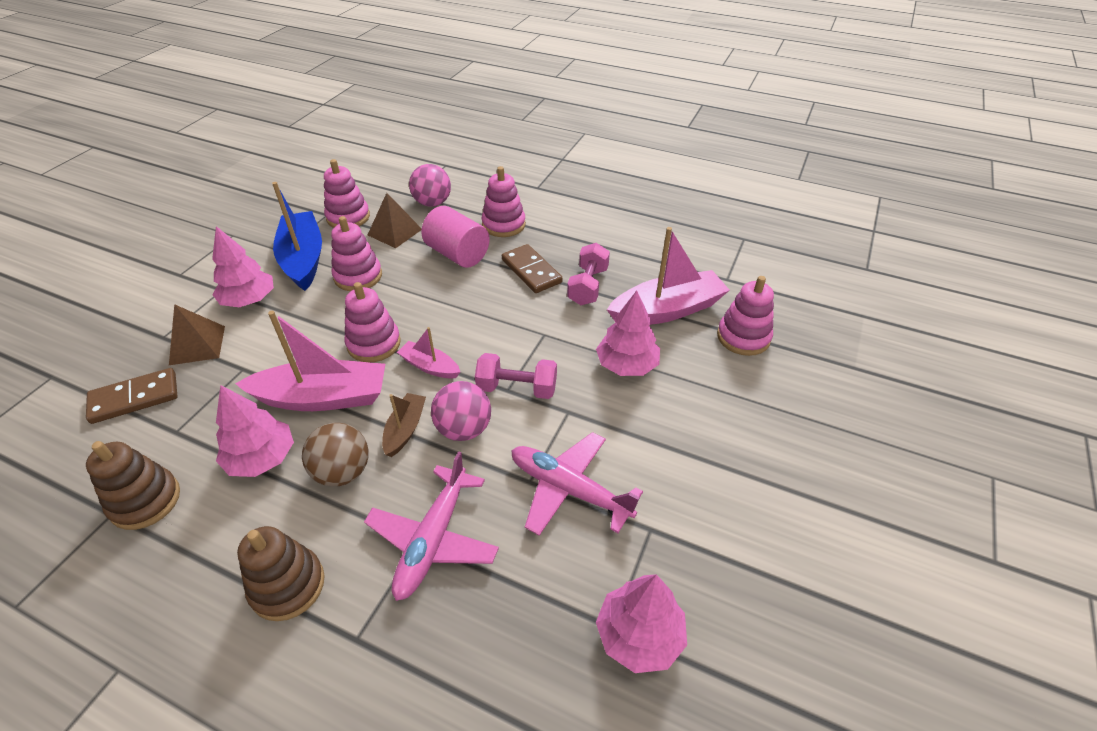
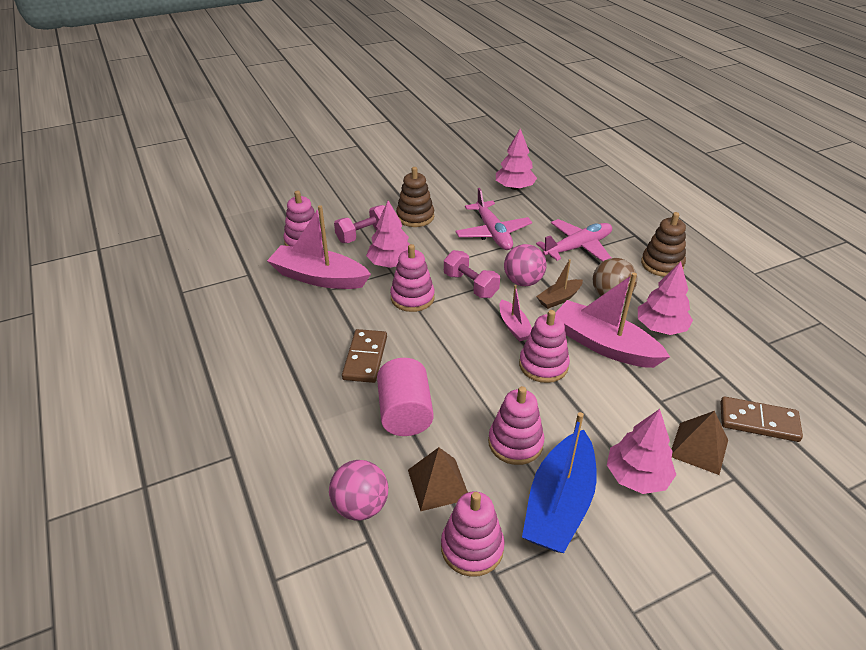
camera: 140 degrees left, 5 degrees down
brown stacking toy [86,441,180,530] -> brown stacking toy moved to [396,167,434,227]
pink stacking toy [482,166,526,237] -> pink stacking toy moved to [390,244,435,312]
pink dumbbell [567,243,610,305] -> pink dumbbell moved to [334,205,385,243]

